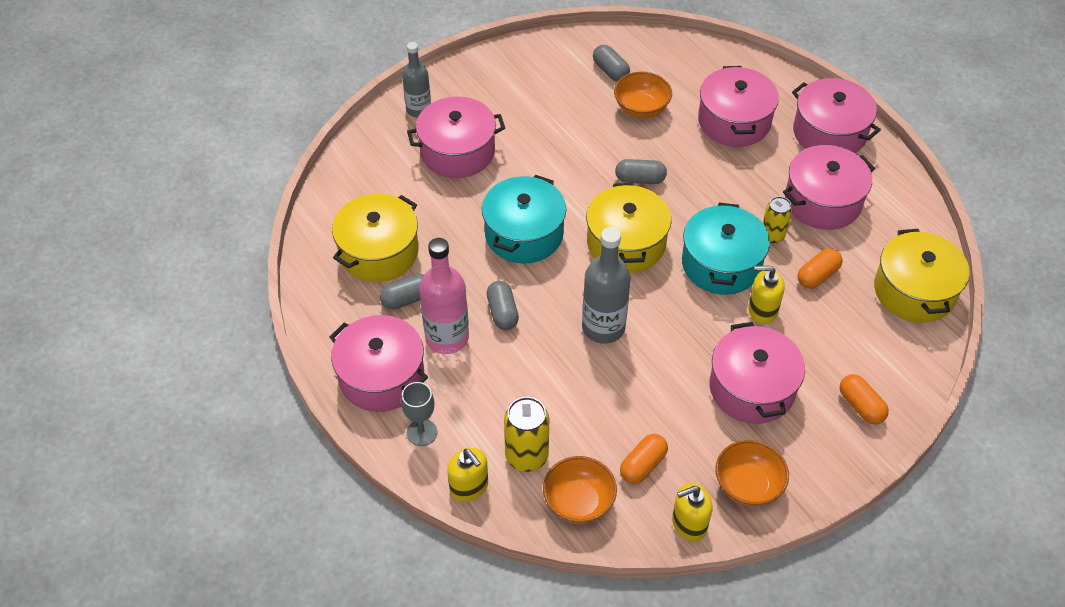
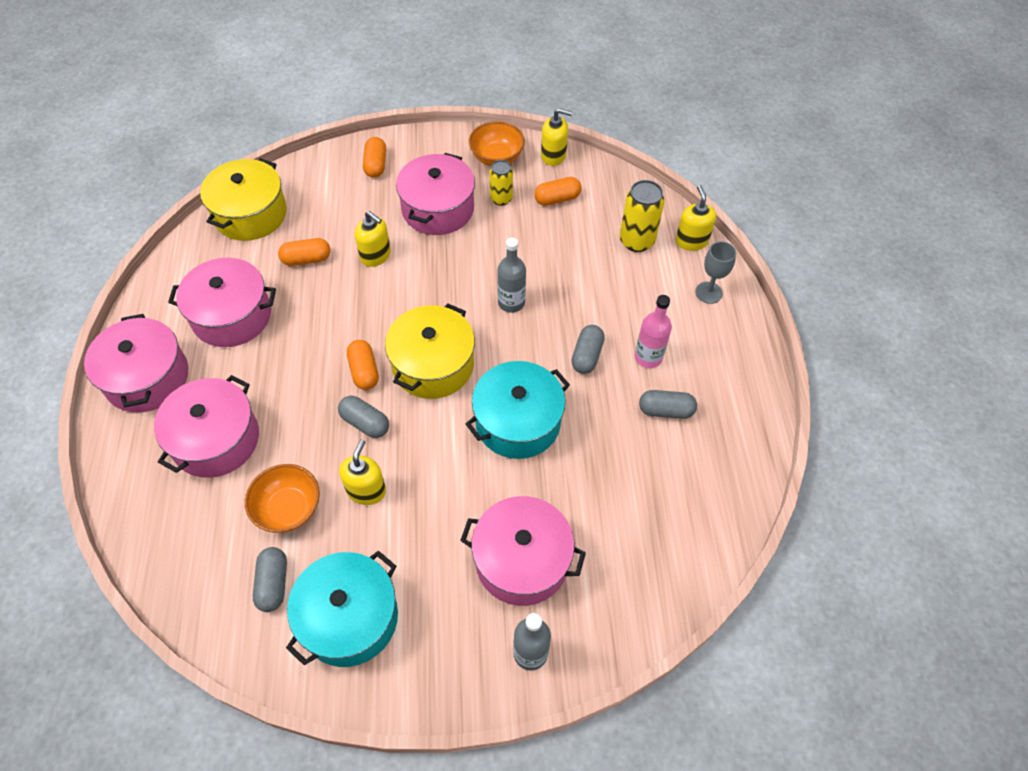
camera: 150 degrees left, 5 degrees up
pink pot [330,315,428,412] -> none
yellow pot [332,194,418,282] -> none
pink bottle [419,238,469,354] -> pink bottle [635,295,672,368], size x0.67
orange bowl [543,456,617,524] -> none
grey bottle [582,227,631,344] -> grey bottle [497,237,526,313], size x0.67
turquoise pot [682,203,770,295] -> turquoise pot moved to [286,551,398,667]
yellow can [763,196,792,243] -> yellow can moved to [490,160,513,206]
none -> yellow soap dispenser [339,439,386,505]
none -> orange capsule [347,340,379,390]

